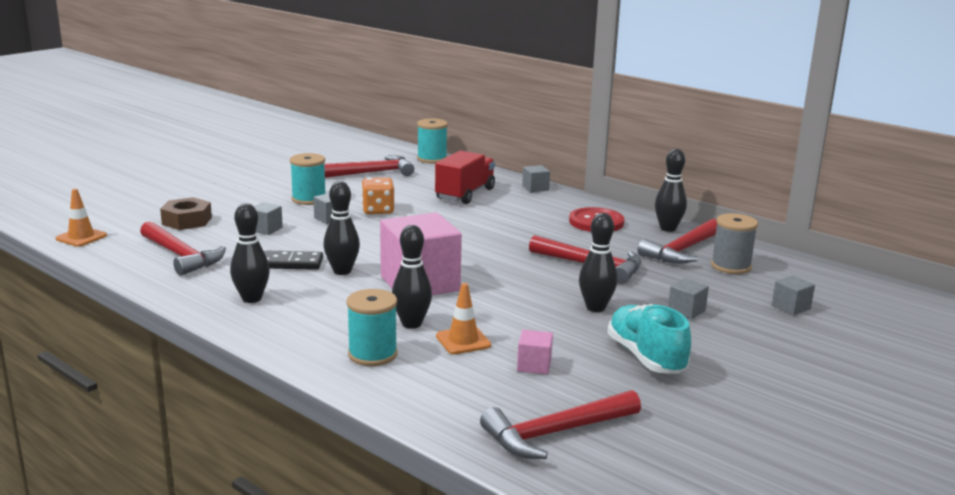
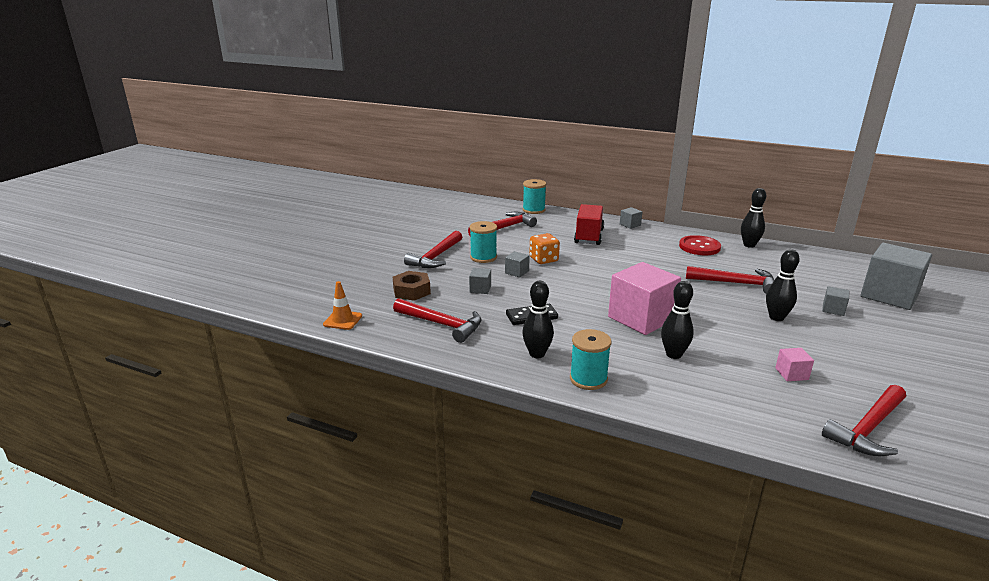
camera: 15 degrees left, 5 degrees up
black bowling pin [323,181,360,275] -> none
turquoise spool [346,289,397,366] -> turquoise spool moved to [570,329,612,390]
orange traffic cone [436,283,491,354] -> none
turquoise shoe [607,304,691,374] -> none
red hammer [638,219,717,264] -> red hammer moved to [404,231,462,268]
grey spool [711,213,758,274] -> none
grey cube [772,275,815,315] -> grey cube [860,243,932,310], size x2.34

